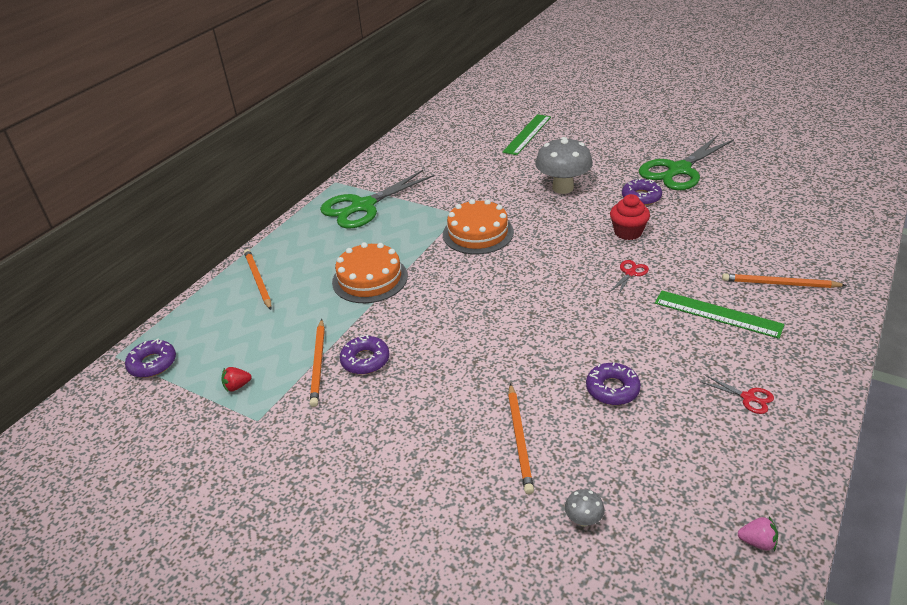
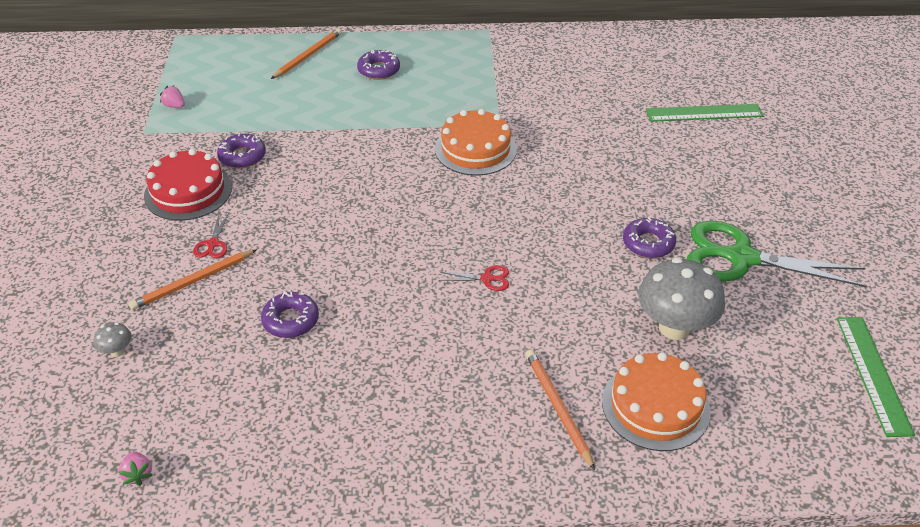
camera: 55 degrees right, 5 degrees up
purple donut [125,339,176,378] -> purple donut moved to [357,50,400,80]
red strawberry [221,367,252,392] -> pink strawberry [160,85,185,108]
orange pencil [310,319,325,407] -> none
green scissors [320,170,435,228] -> none
orange cake [332,242,408,303] -> orange cake moved to [602,352,710,451]
grey mushroom [535,137,593,194] -> grey mushroom moved to [638,258,725,340]
red cupcake [610,194,650,240] -> none
green ruler [655,291,785,339] -> green ruler moved to [837,317,915,437]
red scissors [699,374,774,414] -> red scissors moved to [193,213,229,258]
none -> red cake [144,149,232,221]

